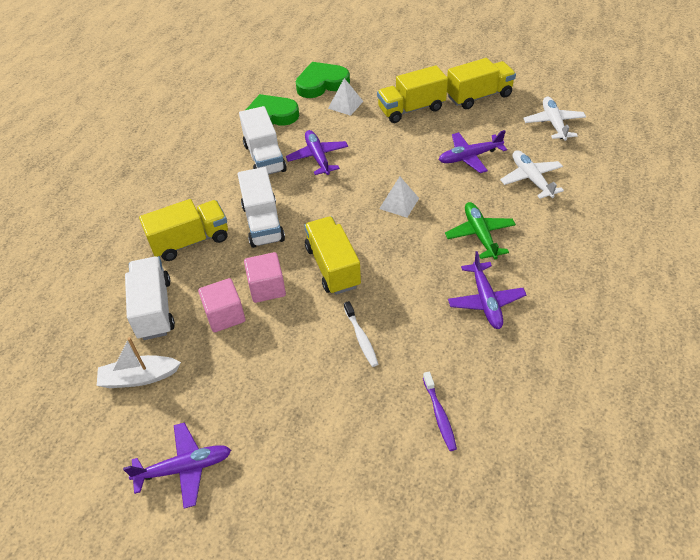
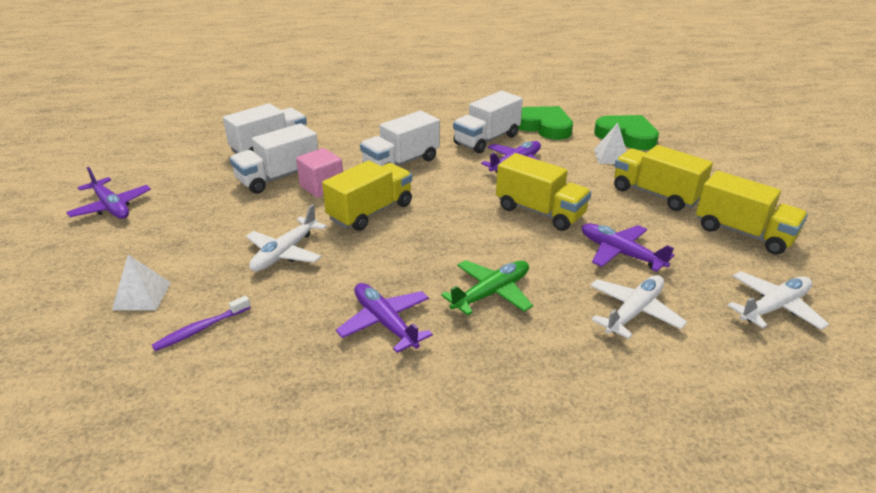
camera: 60 degrees right, 15 degrees down
white boat [97,337,181,388] -> none
yellow truck [139,199,228,261] -> yellow truck moved to [496,153,591,231]
pink cube [198,278,245,332] -> white truck [230,123,318,194]
white toothbrush [344,301,378,367] -> white plane [246,204,327,271]
white pyramid [379,176,419,218] -> white pyramid moved to [112,255,171,310]
purple plane [448,251,526,329] -> purple plane turned 90 degrees clockwise [336,283,433,353]

